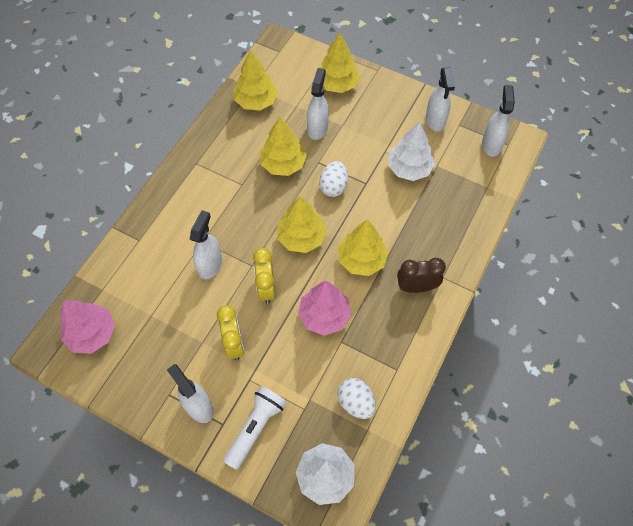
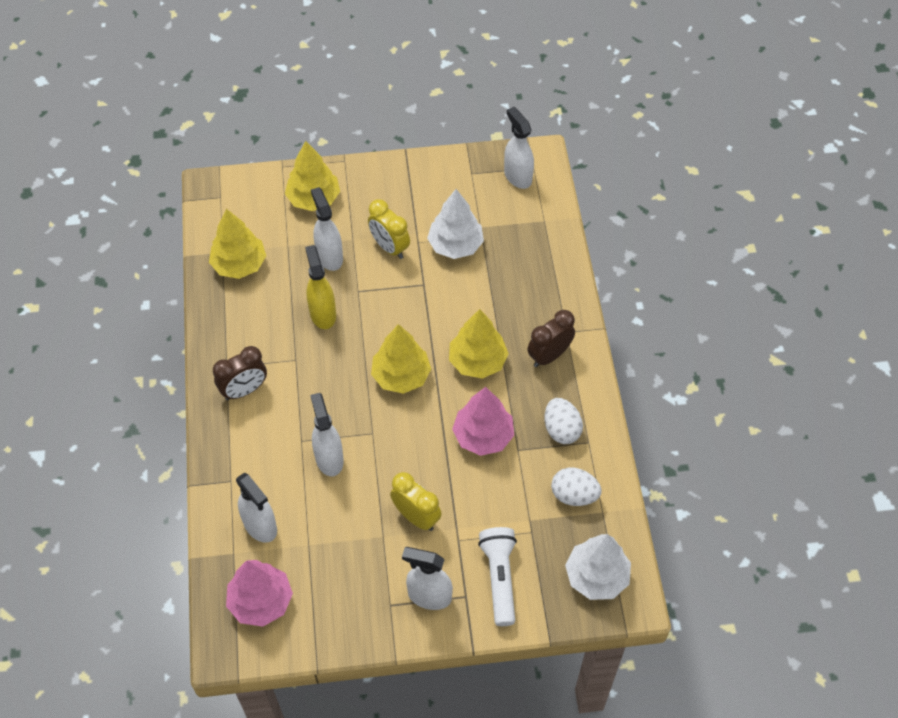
camera: 35 degrees left, 5 degrees down
yellow clock [253,248,275,304] -> yellow clock moved to [368,199,410,259]
yellow tree [260,117,307,176] -> yellow spray bottle [305,245,336,329]
white egg [319,161,348,197] -> white egg moved to [545,398,583,444]
white spray bottle [426,68,455,132] -> white spray bottle moved to [236,472,277,543]
none -> brown clock [213,346,267,400]

